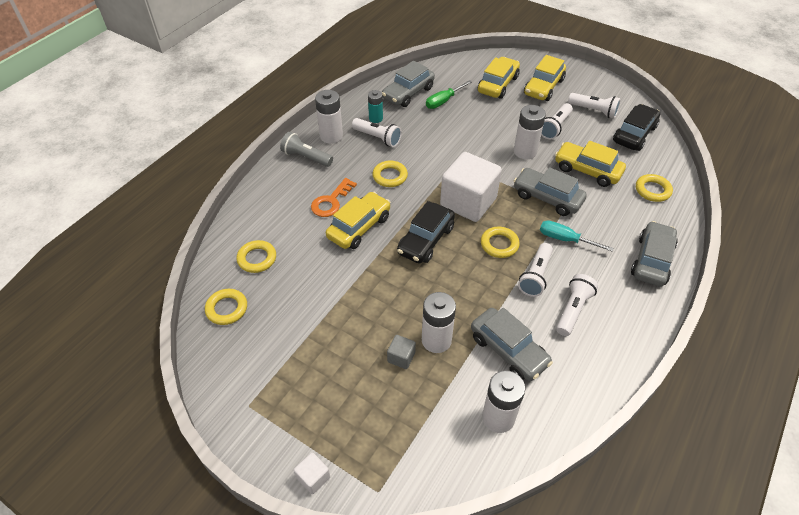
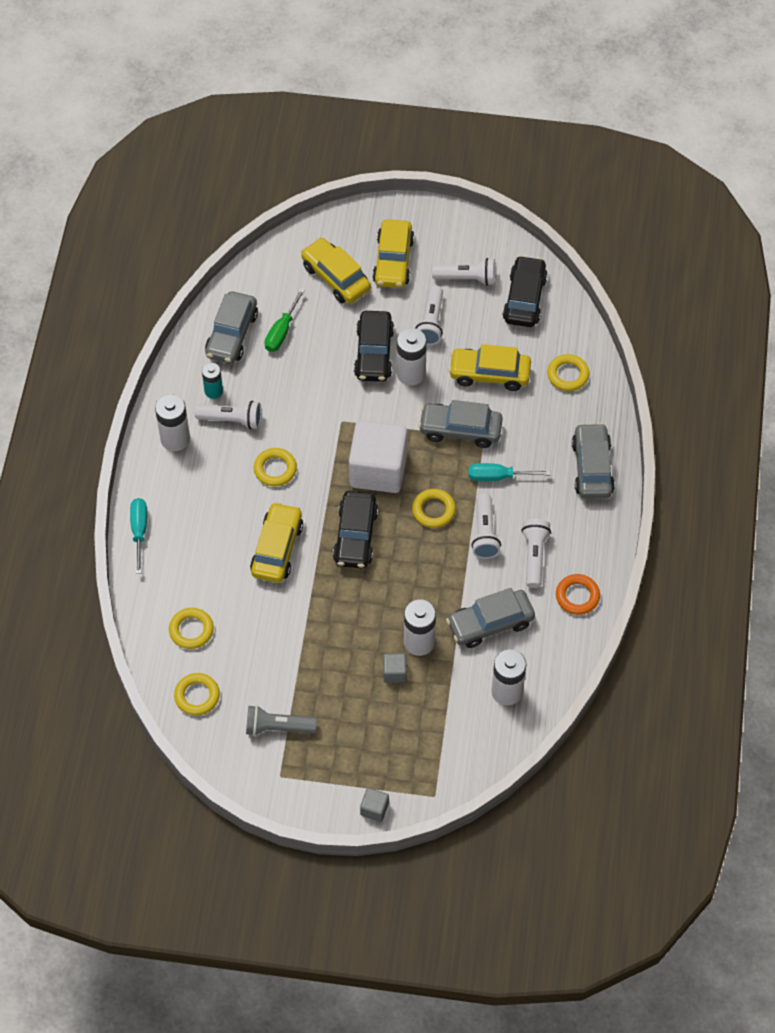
camera: 25 degrees left, 10 degrees up
grey flashlight [280,132,333,167] -> grey flashlight moved to [246,705,317,736]
white cube [294,453,330,494] -> grey cube [360,788,389,822]
orange key [311,178,357,217] -> none
grey car [471,308,553,381] -> grey car turned 135 degrees clockwise [446,588,535,648]
yellow car [478,57,520,99] -> yellow car turned 45 degrees counterclockwise [301,237,371,303]
none -> turquoise screwdriver [130,498,147,574]
none -> black car [354,311,394,382]
none -> orange ring [556,574,600,615]

